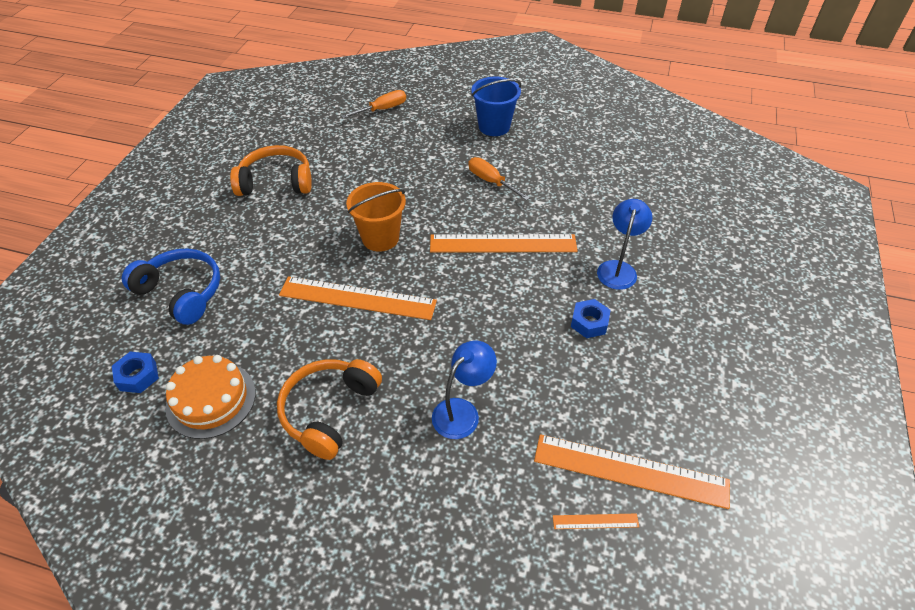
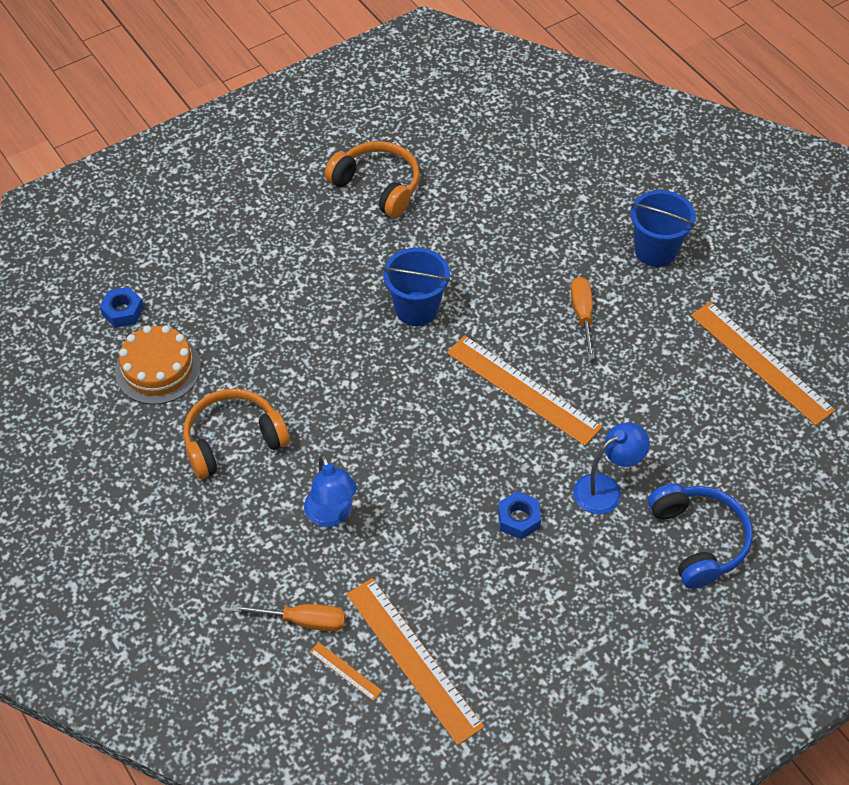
camera: 40 degrees right, 5 degrees up
blue headphones [122,248,220,325] -> blue headphones moved to [648,483,753,589]
orange ruler [279,276,437,320] -> orange ruler moved to [691,302,835,426]
orange screwdriver [341,90,406,119] -> orange screwdriver moved to [232,604,346,631]
orange bucket [346,182,406,252] -> blue bucket [382,248,450,326]
blue lamp [432,340,497,439] -> blue lamp turned 75 degrees clockwise [304,455,357,527]

